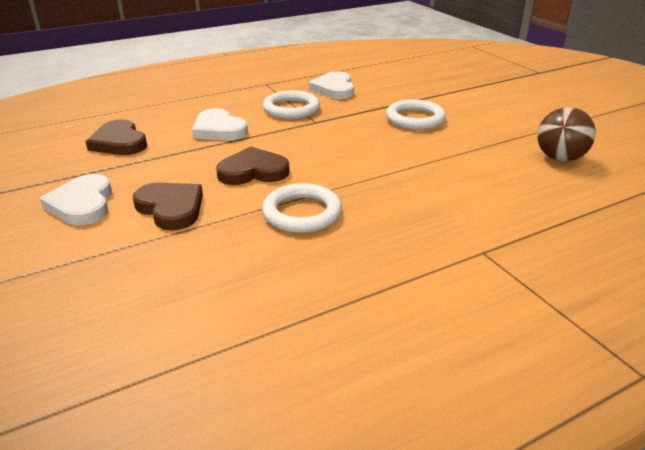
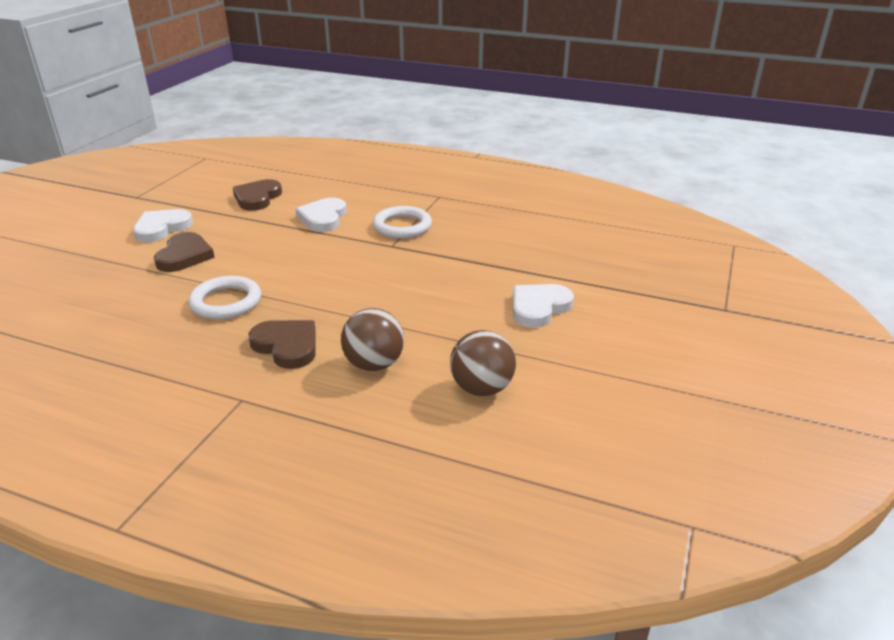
camera: 50 degrees right, 0 degrees up
brown heart [216,146,289,185] -> brown heart moved to [249,320,316,369]
white heart [309,71,354,99] -> white heart moved to [513,284,574,328]
white ring [386,99,446,130] -> none
none -> brown ball [341,308,404,371]

